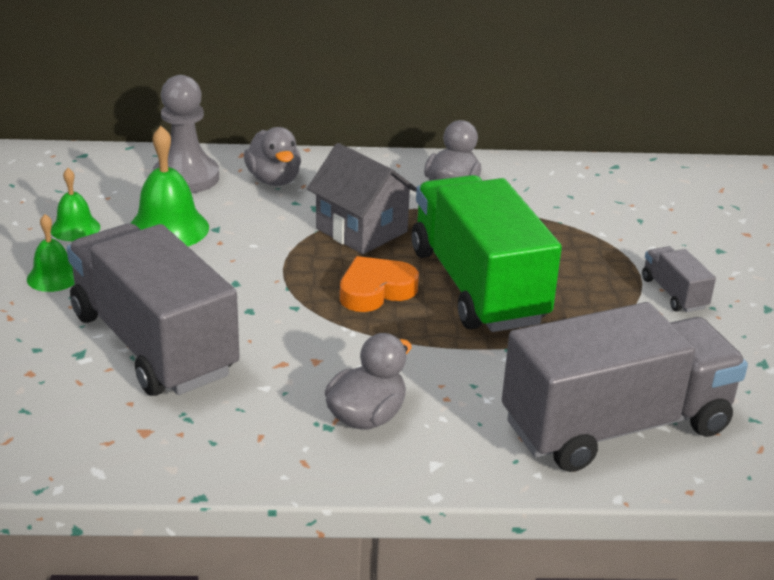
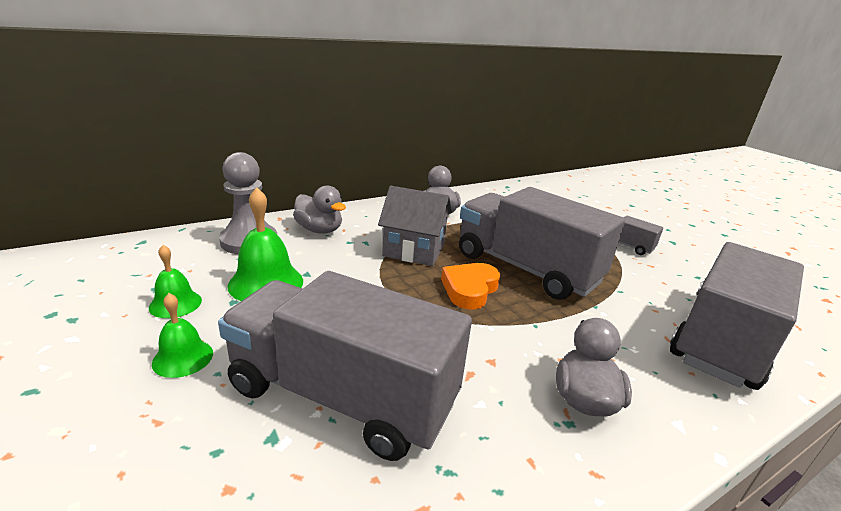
camera: 30 degrees left, 5 degrees down
green truck [412,175,562,332] -> grey truck [459,187,625,300]

